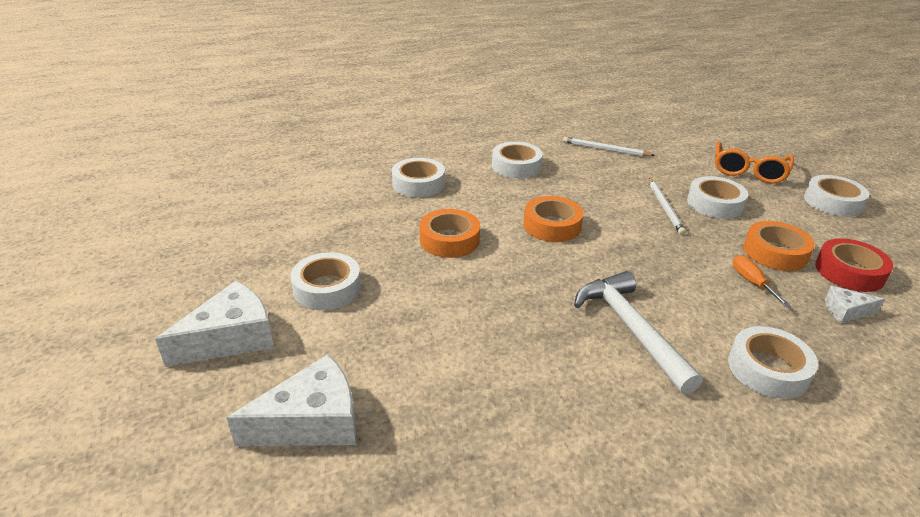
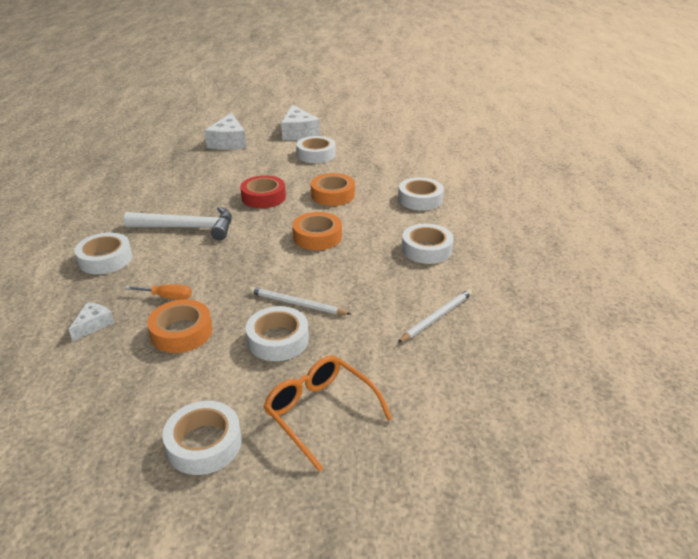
camera: 115 degrees right, 0 degrees up
red tape [815,238,893,292] -> red tape moved to [240,175,286,208]

